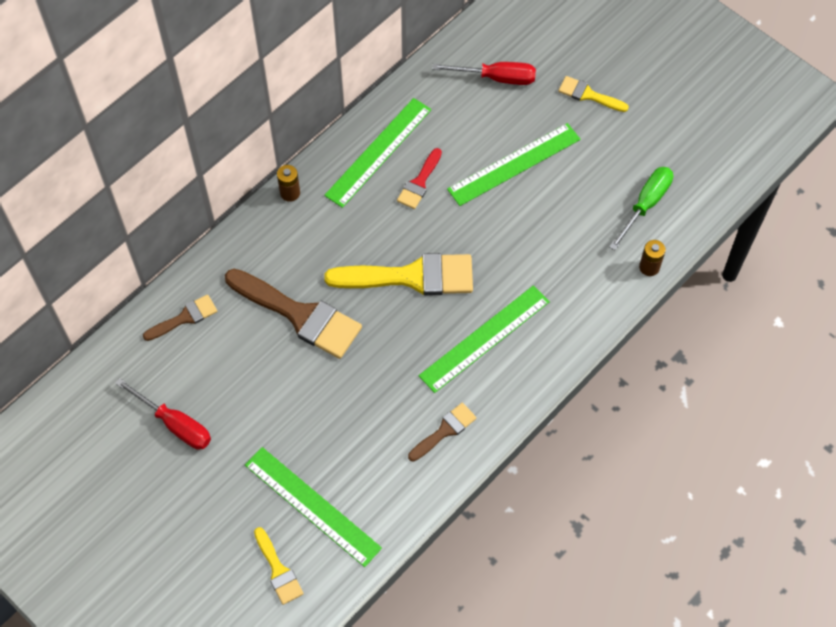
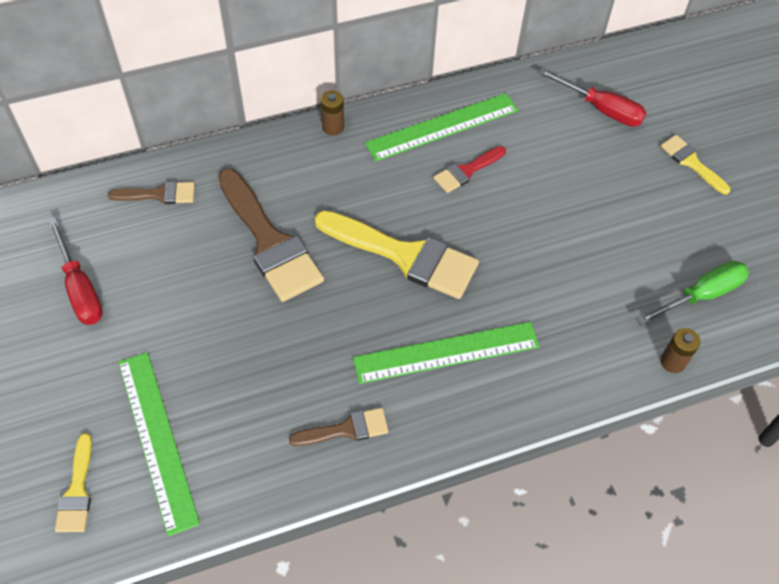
camera: 25 degrees right, 5 degrees down
green ruler [447,123,580,206] -> none

